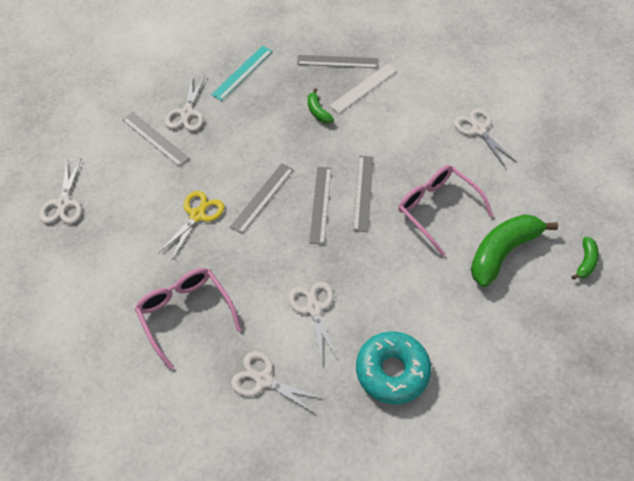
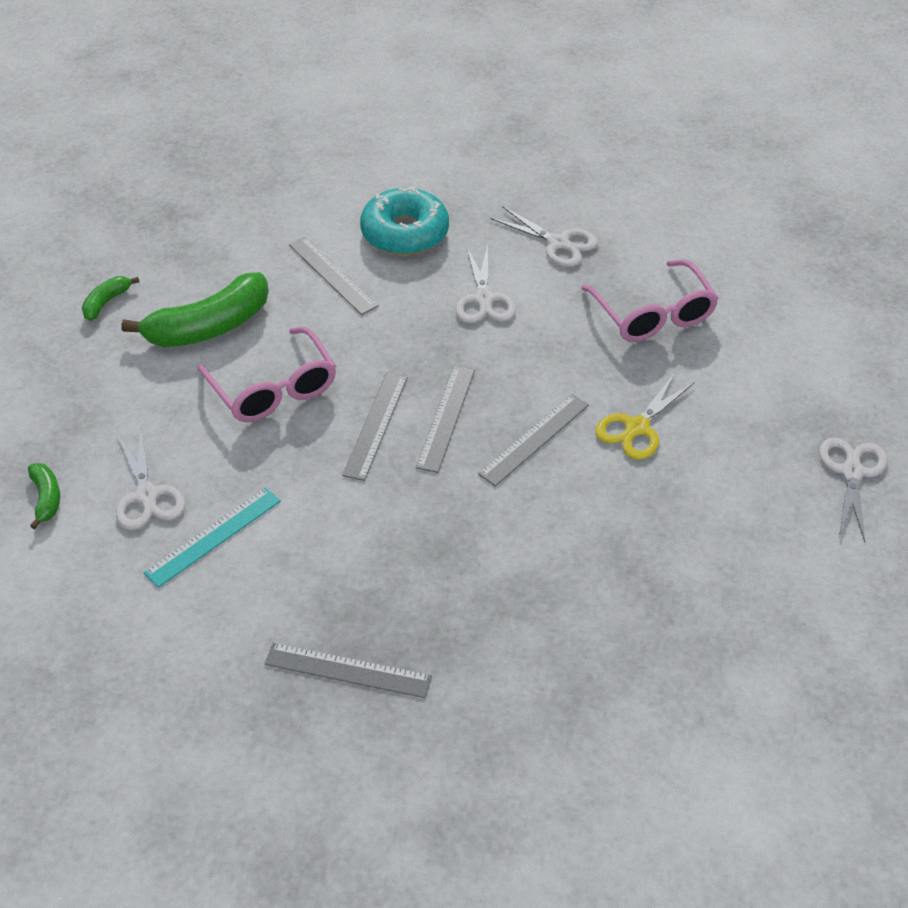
camera: 170 degrees left, 10 degrees down
grey ruler [122,112,190,167] -> grey ruler moved to [289,237,379,315]
white scissors [165,76,205,131] -> none
turquoise ruler [211,46,272,101] -> turquoise ruler moved to [143,487,281,588]
green banana [308,88,334,124] -> green banana moved to [28,463,60,529]
white ruler [330,64,397,114] -> none

